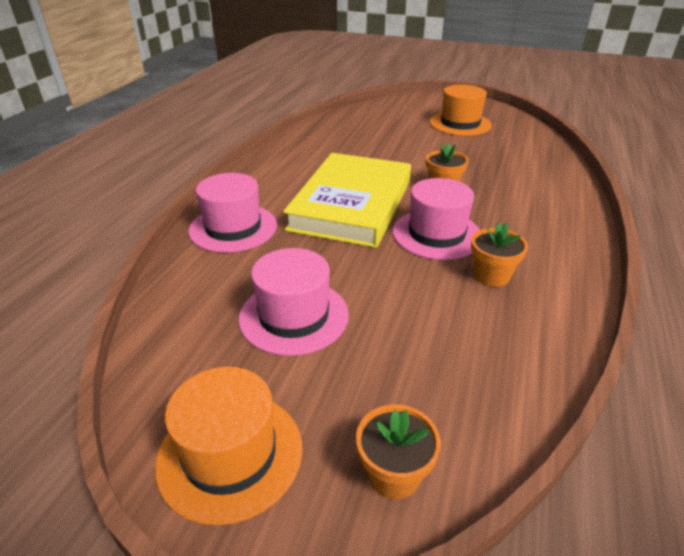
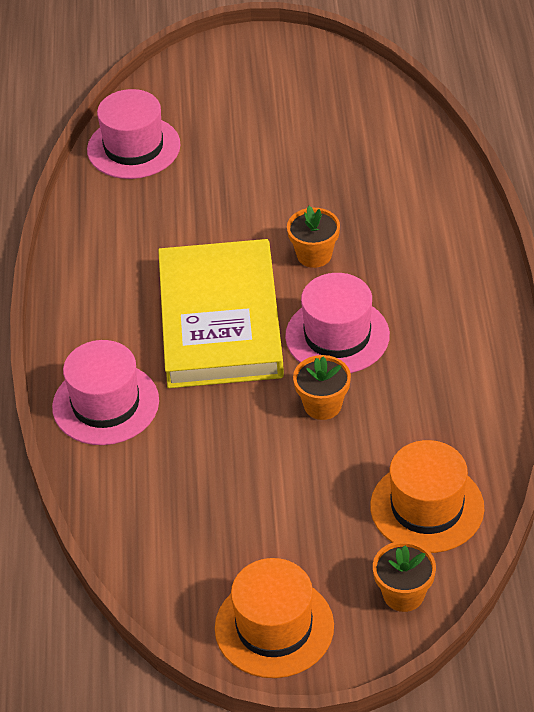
camera: 20 degrees left, 10 degrees up
pink hat [238,248,349,356] -> pink hat moved to [87,89,181,179]
orange hat [430,85,492,136] -> orange hat moved to [370,440,484,553]
orange flower pot [471,222,528,287] -> orange flower pot moved to [293,355,351,420]

